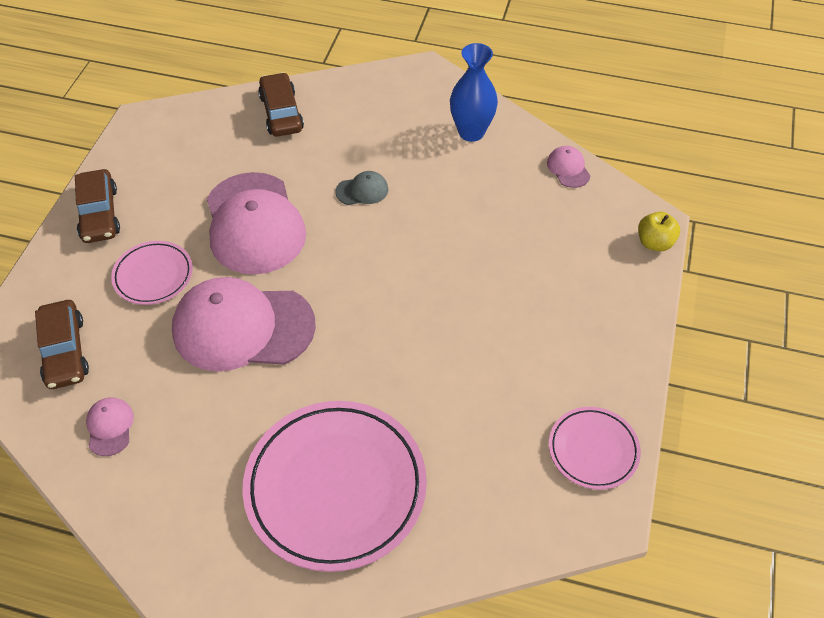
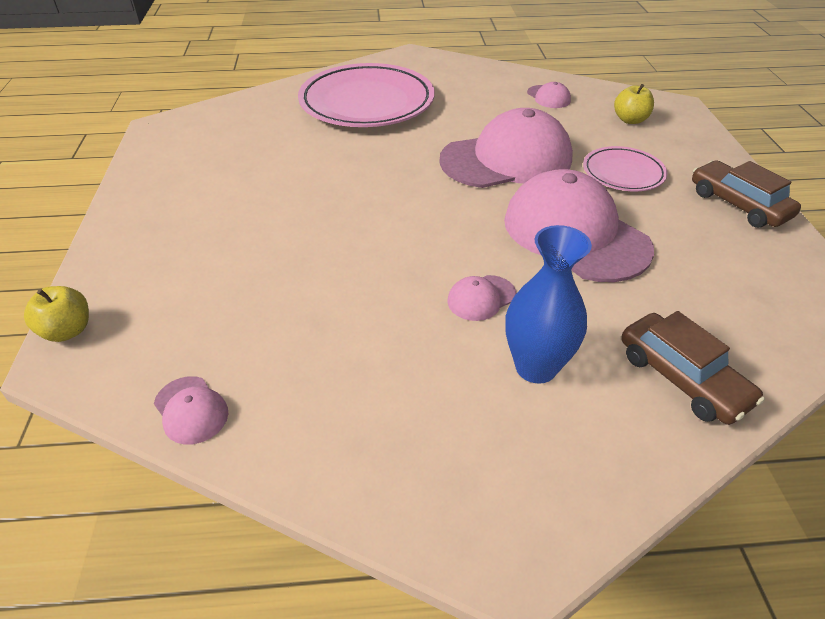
camera: 160 degrees right, 10 degrees down
brown car [35,300,89,389] -> yellow apple [614,84,654,124]
grey cap [335,171,388,205] -> pink cap [447,275,516,321]
blue vase [450,43,498,142] -> blue vase moved to [505,225,592,384]
pink plate [549,407,641,490] -> none

